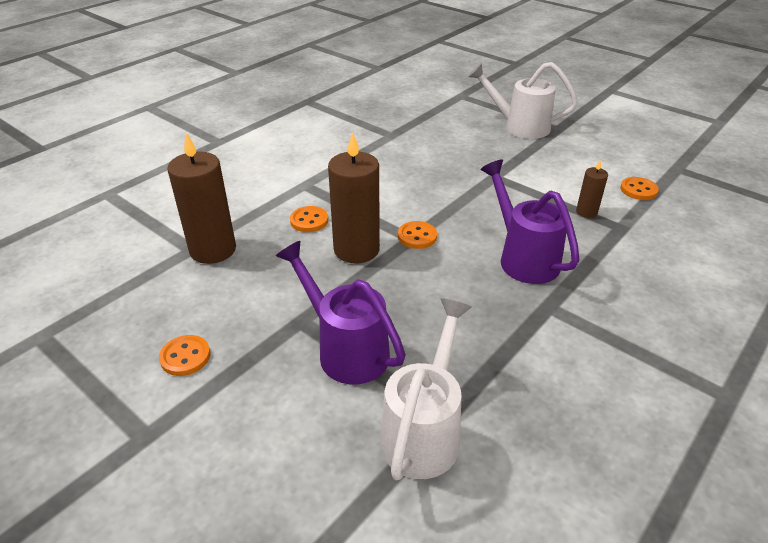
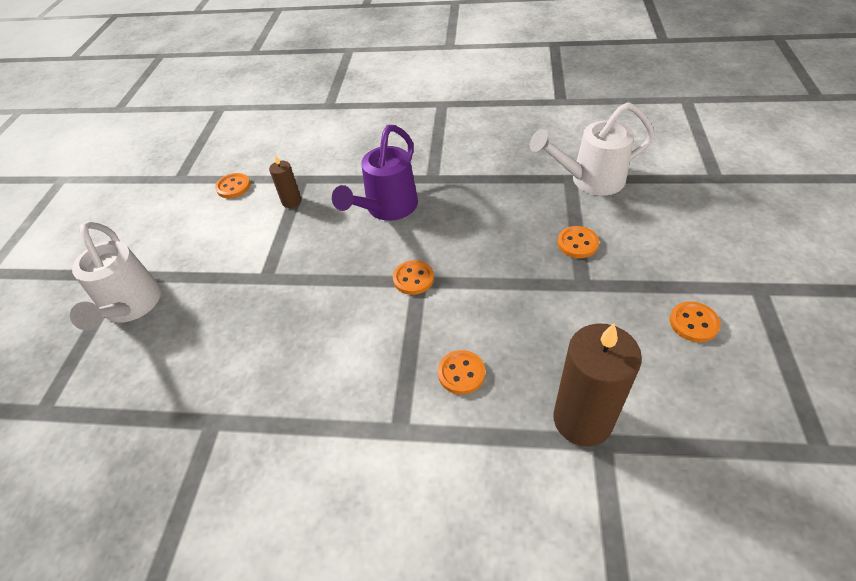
camera: 120 degrees left, 10 degrees up
purple watering can [276,241,406,384] -> orange button [557,226,599,258]
brown candle [328,132,380,263] -> none

